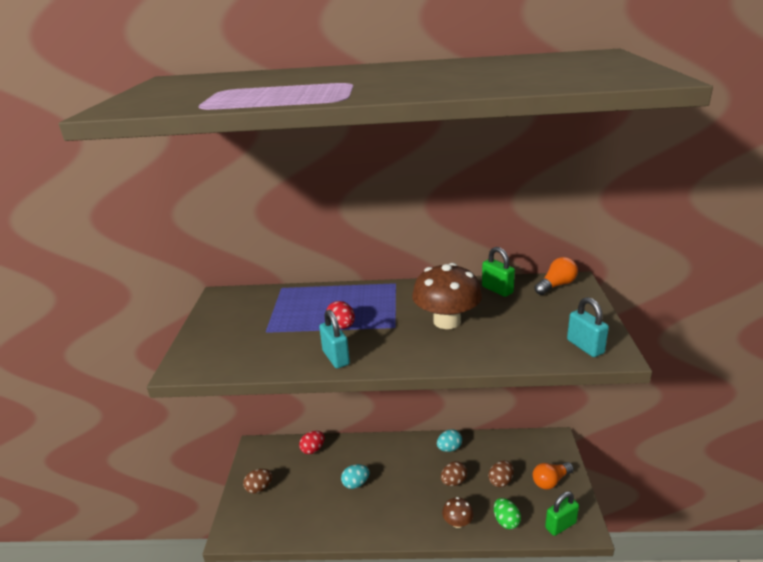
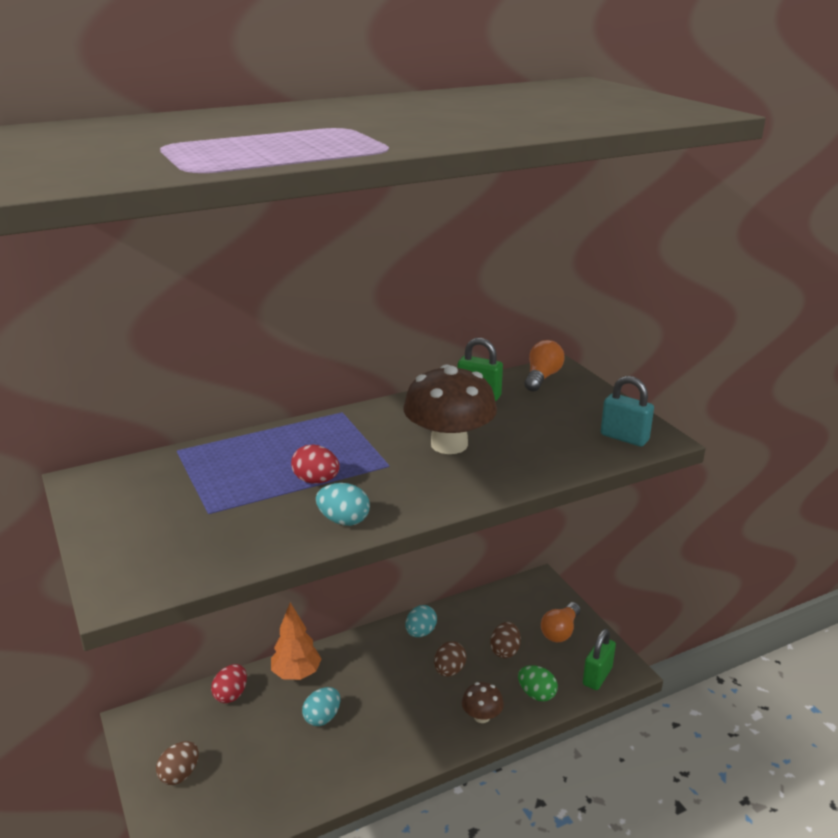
camera: 30 degrees left, 0 degrees up
turquoise padlock [319,310,350,369] -> turquoise egg [316,483,370,526]
none -> orange tree [271,602,321,680]

